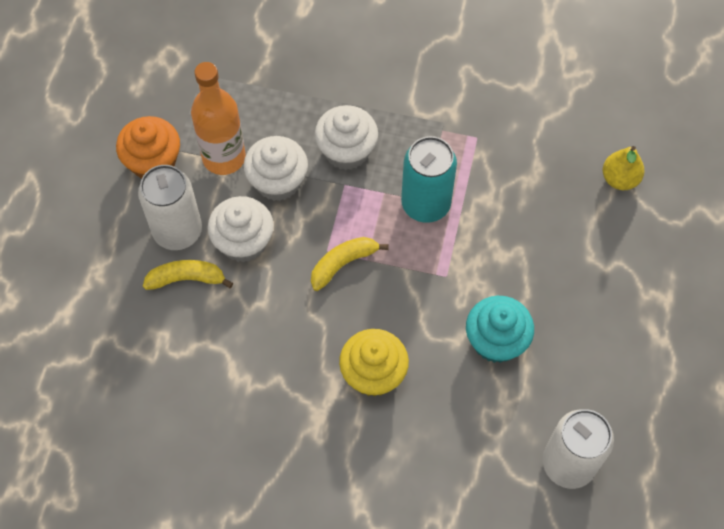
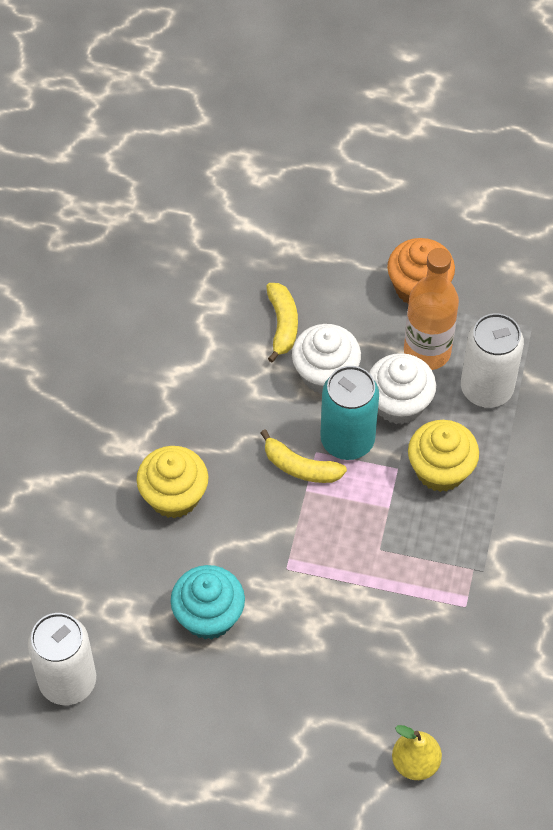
camera: 90 degrees right, 5 degrees down
white can [138,165,202,250] -> white can moved to [461,313,524,408]
yellow banana [311,237,389,291] -> yellow banana turned 150 degrees clockwise [261,429,347,483]
white cupcake [315,105,378,170] -> yellow cupcake [408,420,479,492]
turquoise can [401,136,457,223] -> turquoise can moved to [320,366,379,460]

